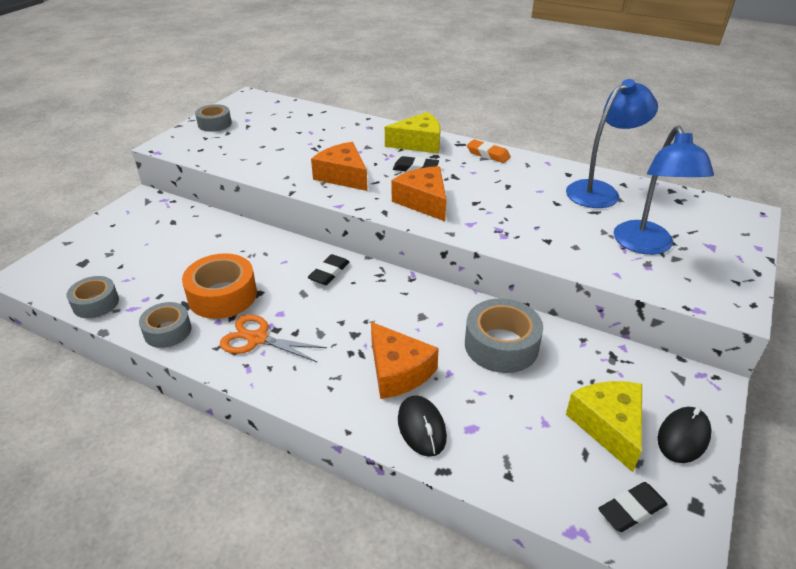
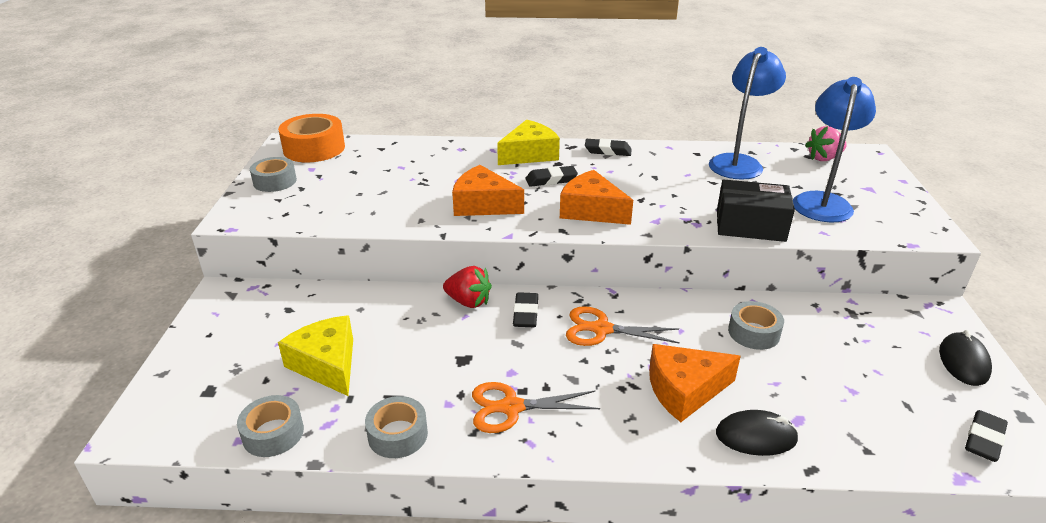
camera: 25 degrees left, 5 degrees down
orange tape [182,253,257,319] -> orange tape moved to [278,114,345,162]
orange cheese [371,322,439,399] -> orange cheese turned 135 degrees clockwise [649,344,741,422]
black mouse [398,395,447,457] -> black mouse turned 45 degrees counterclockwise [716,410,798,456]
grey tape [465,298,543,373] -> grey tape [728,301,784,350], size x0.64
orange eraser [467,139,511,163] -> black eraser [585,138,632,156]
yellow cheese [566,381,642,472] -> yellow cheese moved to [278,315,353,396]
blue lamp [613,126,714,255] -> blue lamp turned 135 degrees counterclockwise [793,77,876,222]
none -> red strawberry [443,266,492,308]
none -> orange scissors [566,306,680,346]
none -> black box [717,179,795,242]
none -> pink strawberry [805,126,847,161]

